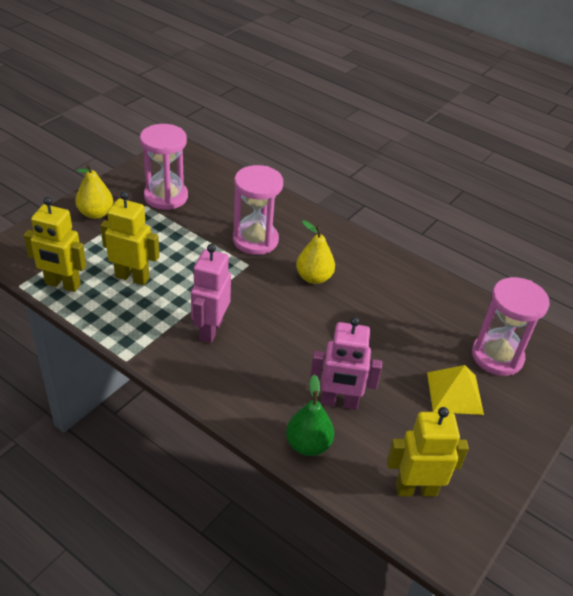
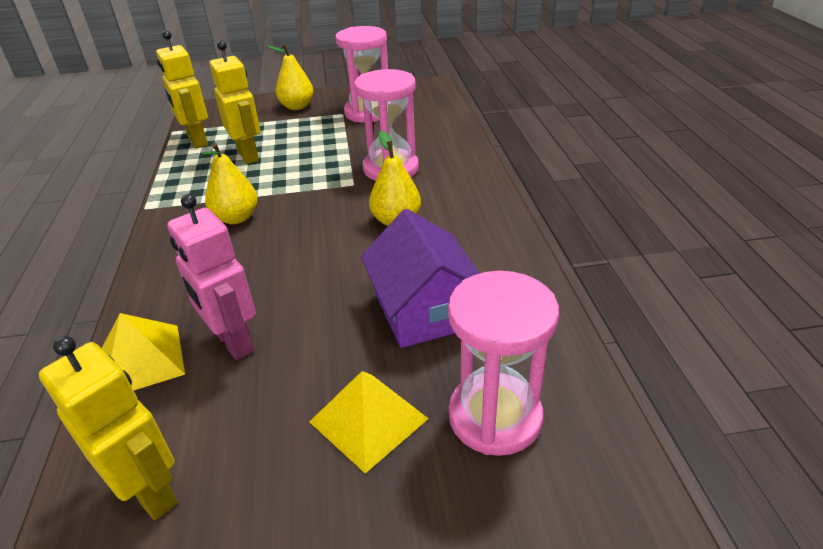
camera: 50 degrees right, 5 degrees down
pink robot [191,244,231,343] -> yellow pear [202,143,258,224]
green pear [286,374,334,456] -> yellow pyramid [102,313,185,390]
none -> purple house [361,209,480,348]

